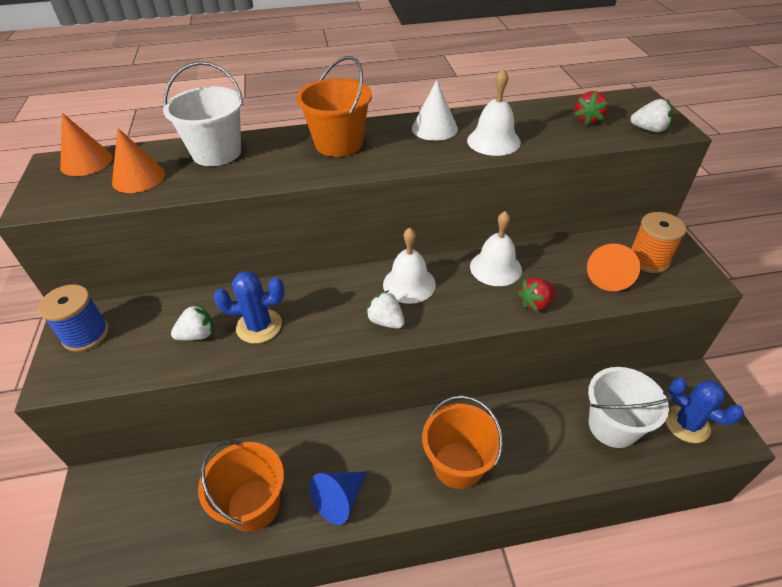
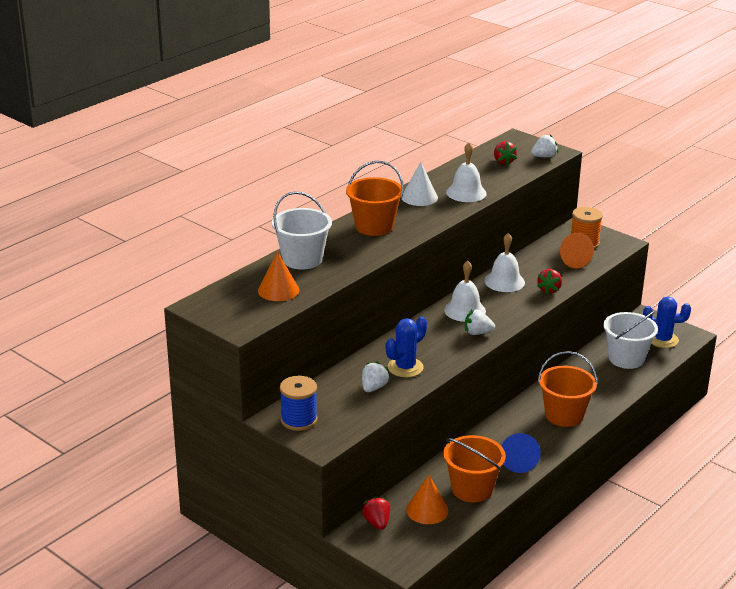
camera: 40 degrees left, 15 degrees down
orange cone [60,113,112,176] -> orange cone moved to [406,475,448,524]
none -> red strawberry [362,496,390,530]

